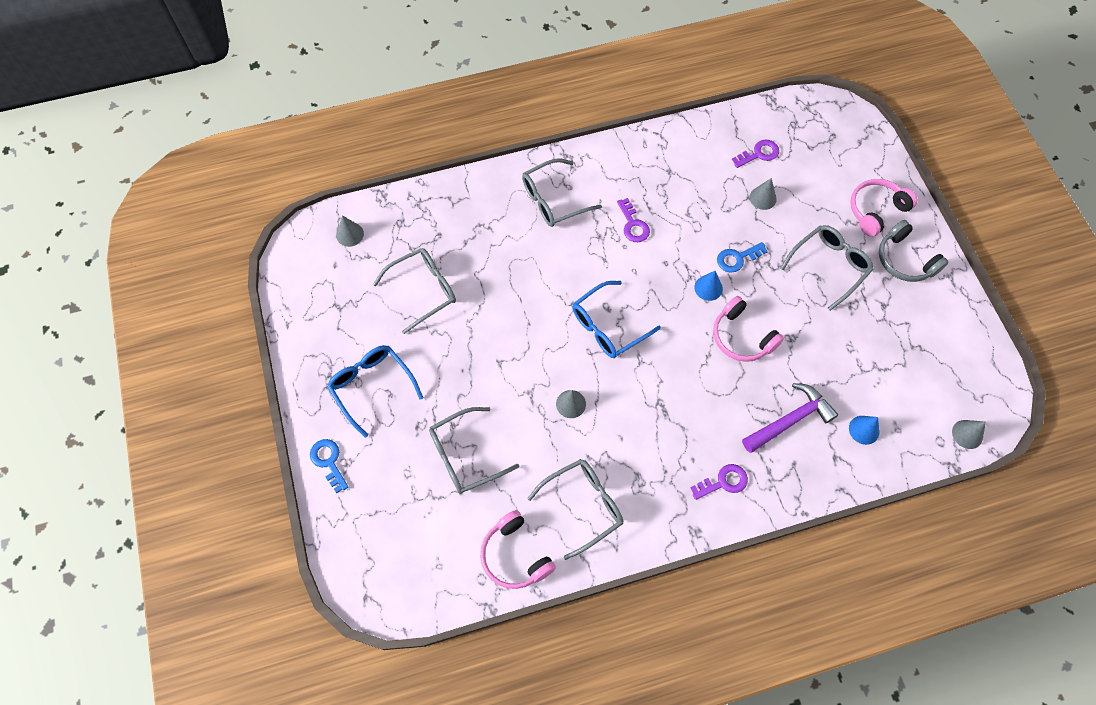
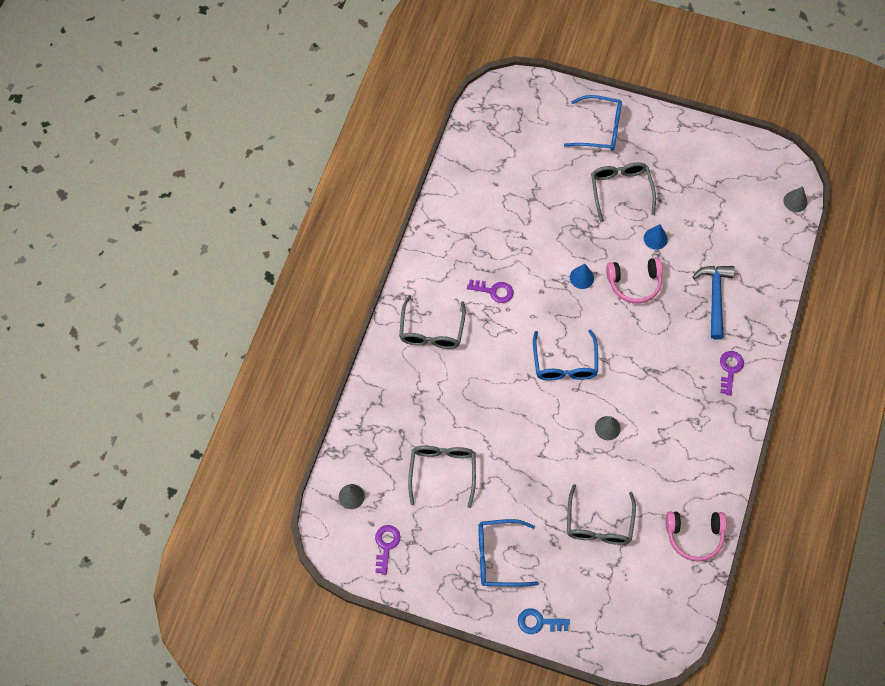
camera: 55 degrees left, 0 degrees up
grey glasses [527,459,623,560] -> none
blue key [717,242,768,273] -> none
purple key [732,139,779,168] -> purple key moved to [375,525,401,575]
purple hammer [742,383,838,453] -> blue hammer [693,266,735,340]
grey cone [750,178,777,210] -> none
blue cone [849,416,879,445] -> blue cone moved to [644,224,668,250]
pink headphones [850,179,918,237] -> blue glasses [564,95,622,151]
grey headphones [879,220,948,282] -> none

